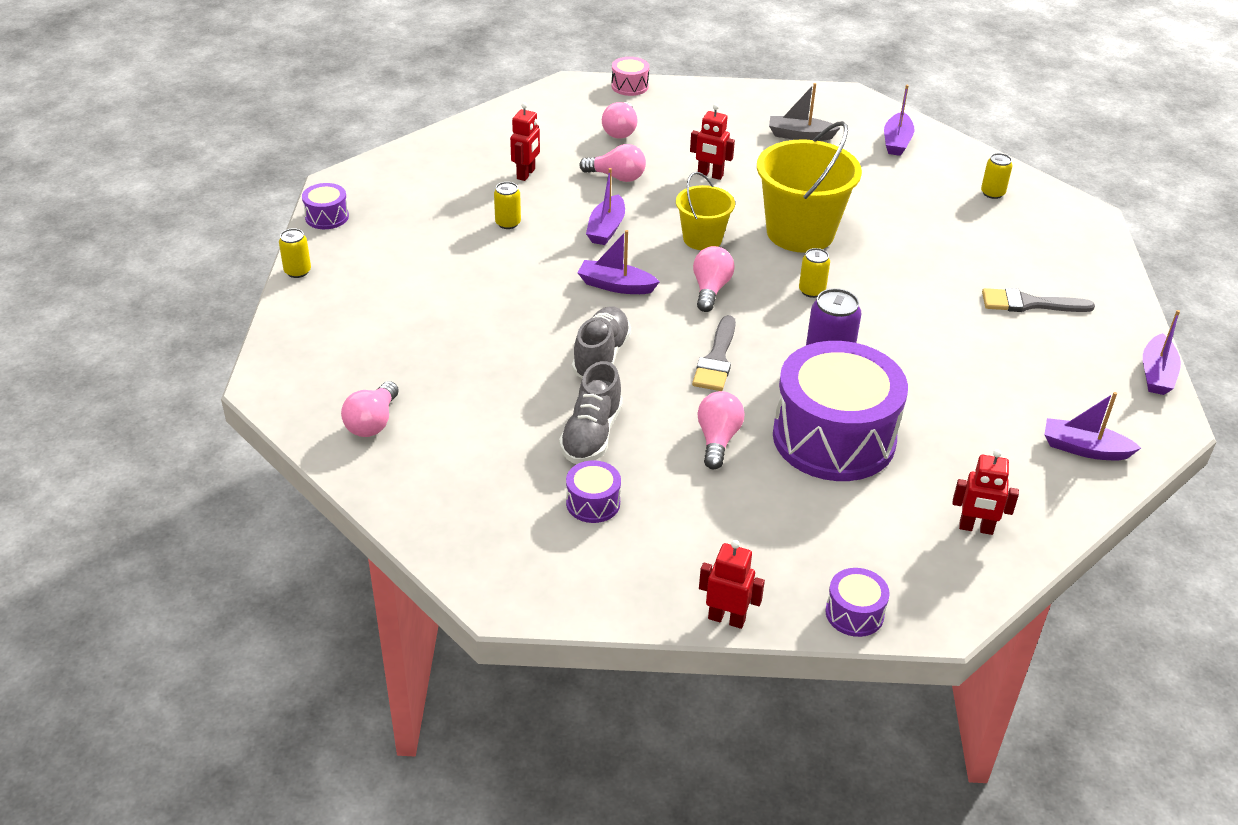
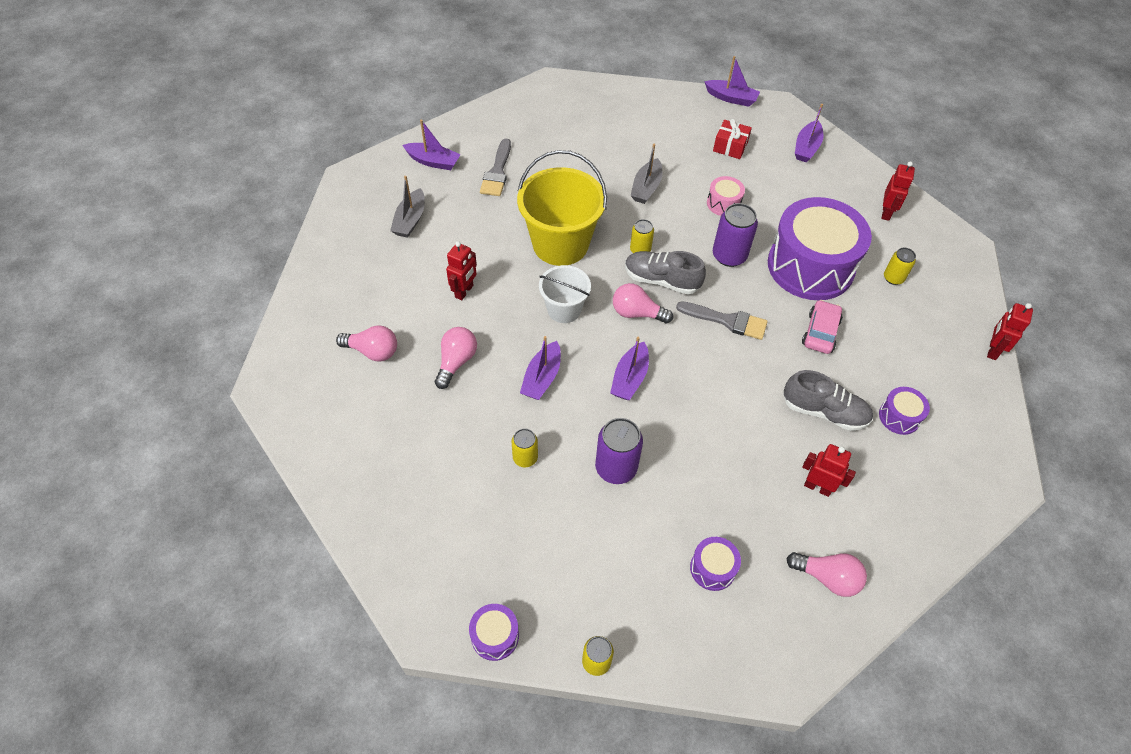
camera: 85 degrees left, 15 degrees up
red robot [510,103,540,181] -> red robot moved to [802,444,856,497]
grey shoe [572,307,631,378] -> grey shoe moved to [625,251,706,294]
purple boat [586,168,625,245] -> purple boat turned 90 degrees clockwise [520,336,561,400]
pink drum [611,57,649,96] -> pink drum moved to [707,176,745,216]
yellow bucket [676,172,735,250] -> white bucket [539,265,591,323]
pink light bulb [697,391,745,469] -> pink car [802,300,843,354]
purple drum [825,568,890,637] -> purple drum moved to [690,537,741,591]
yellow can [981,153,1013,199] -> yellow can moved to [884,248,916,285]
grey brush [982,288,1095,312] -> grey brush moved to [480,138,511,196]
none -> purple can [595,418,643,484]
none -> grey boat [631,144,662,204]
none -> red gift [713,119,752,159]

